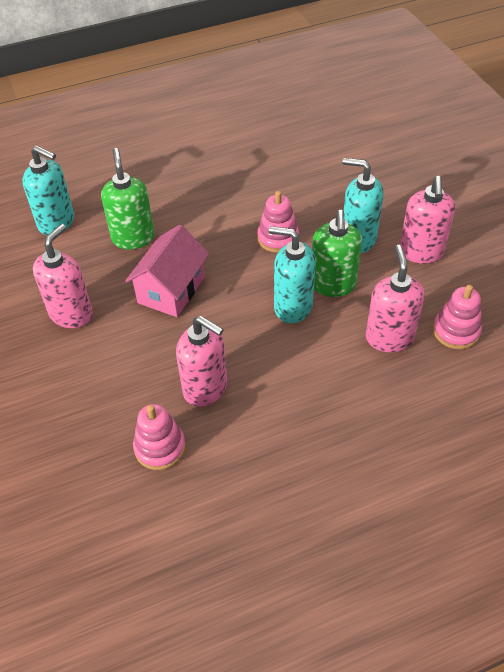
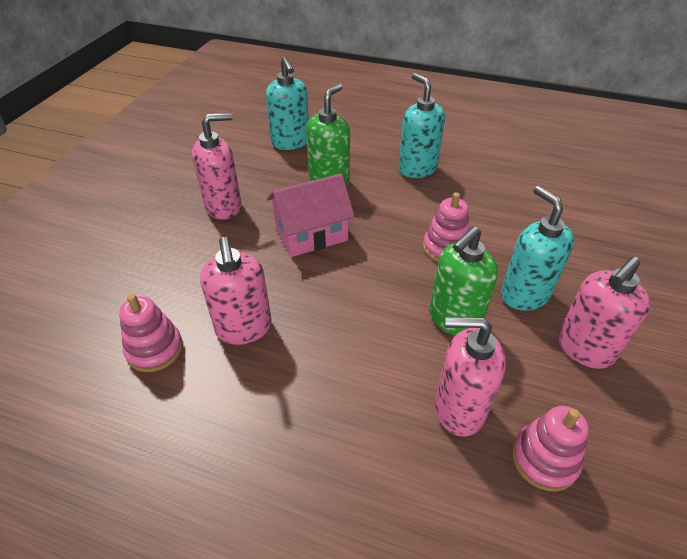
camera: 40 degrees right, 5 degrees down
turquoise soap dispenser [269,226,316,323] -> turquoise soap dispenser moved to [398,73,445,178]
pink soap dispenser [366,245,425,352] -> pink soap dispenser turned 120 degrees counterclockwise [435,317,506,437]

